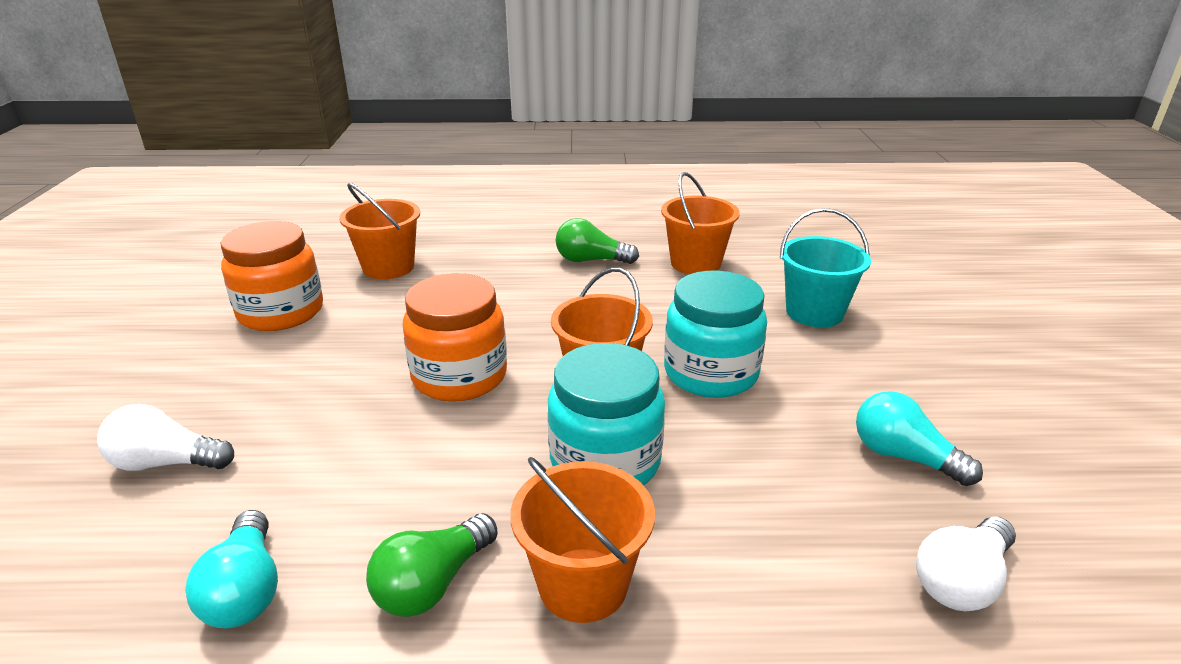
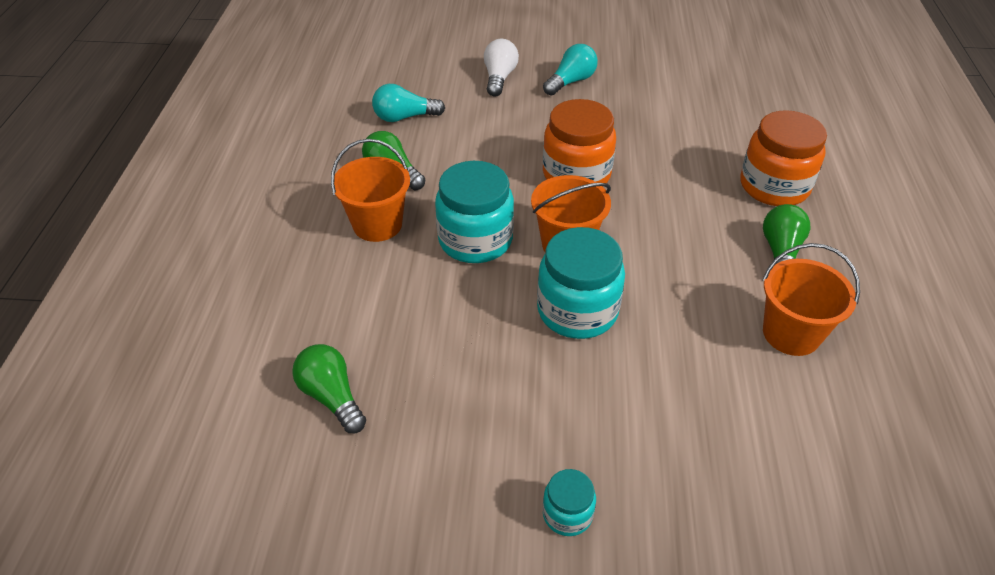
camera: 95 degrees right, 15 degrees up
orange jar [220,221,323,331] -> orange jar moved to [740,110,827,206]
orange bucket [339,183,420,279] -> none
turquoise bucket [780,208,871,327] -> none
turquoise light bulb [856,391,983,486] -> turquoise light bulb moved to [543,44,598,96]
white light bulb [916,517,1016,611] -> green light bulb [292,344,366,433]
none -> turquoise jar [543,469,596,536]

